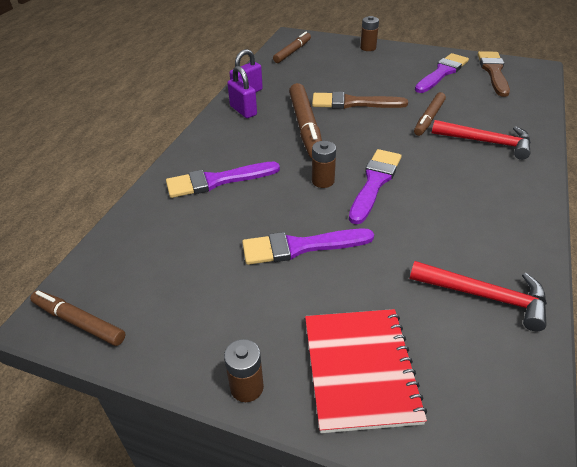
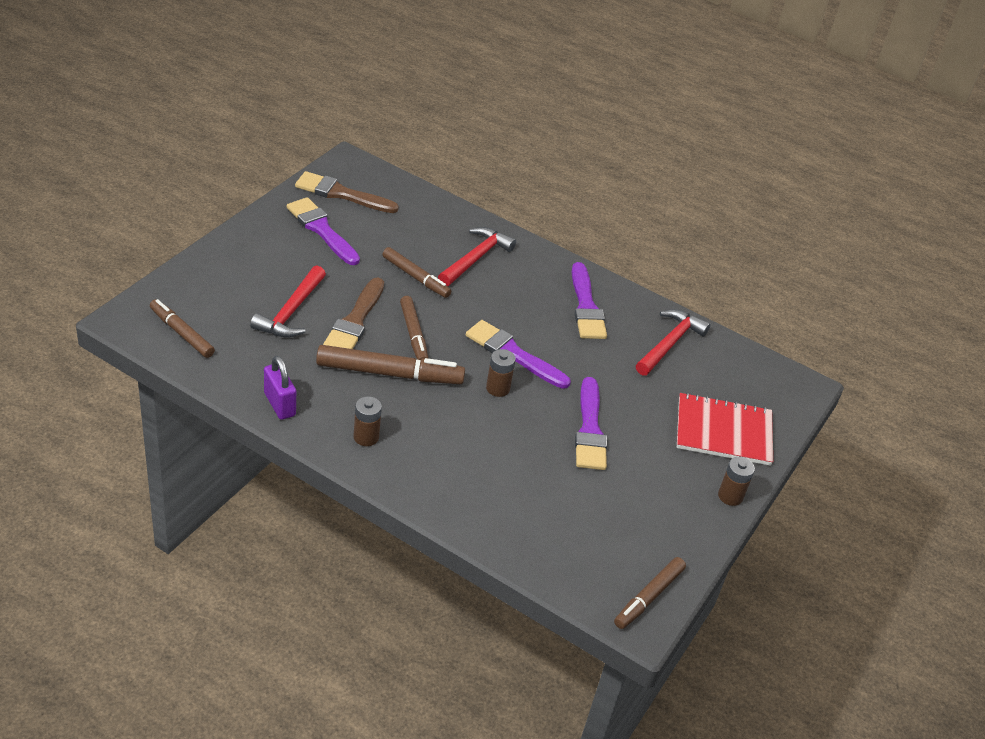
camera: 85 degrees left, 0 degrees up
purple brush [166,162,280,198] -> purple brush moved to [572,262,607,339]
purple padlock [227,66,257,118] -> none
brown battery [360,16,379,51] -> brown battery moved to [353,396,382,446]
none -> red hammer [250,266,326,338]
none -> brown marker [400,296,428,360]

